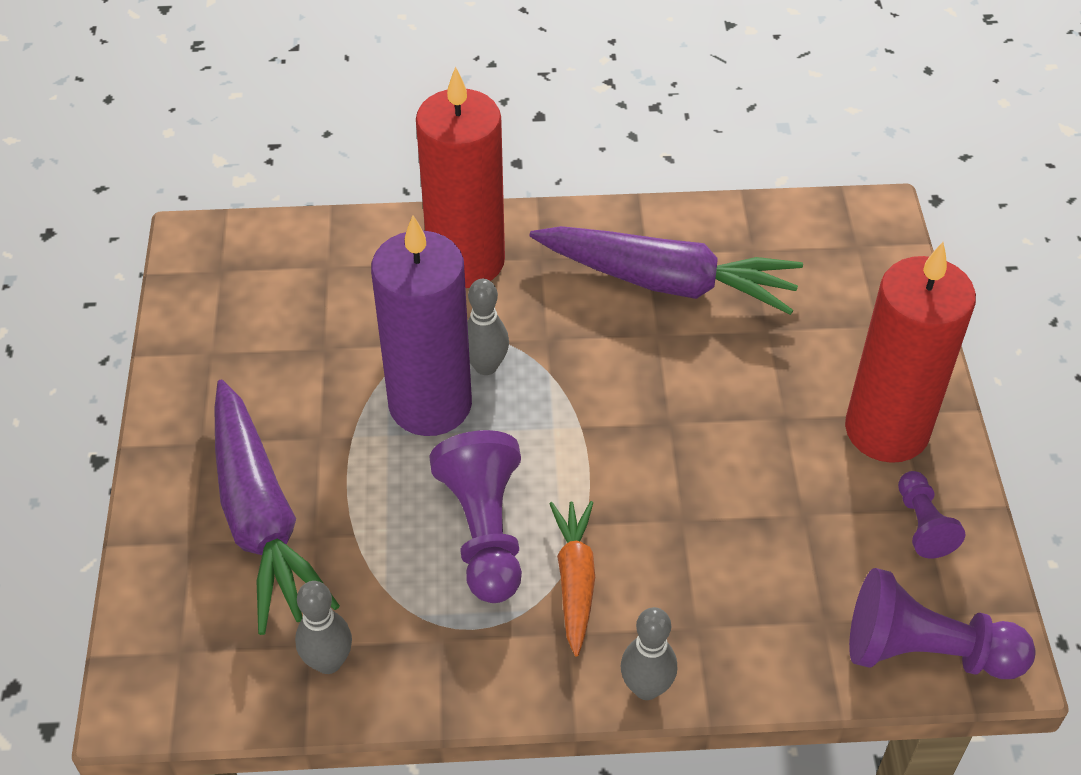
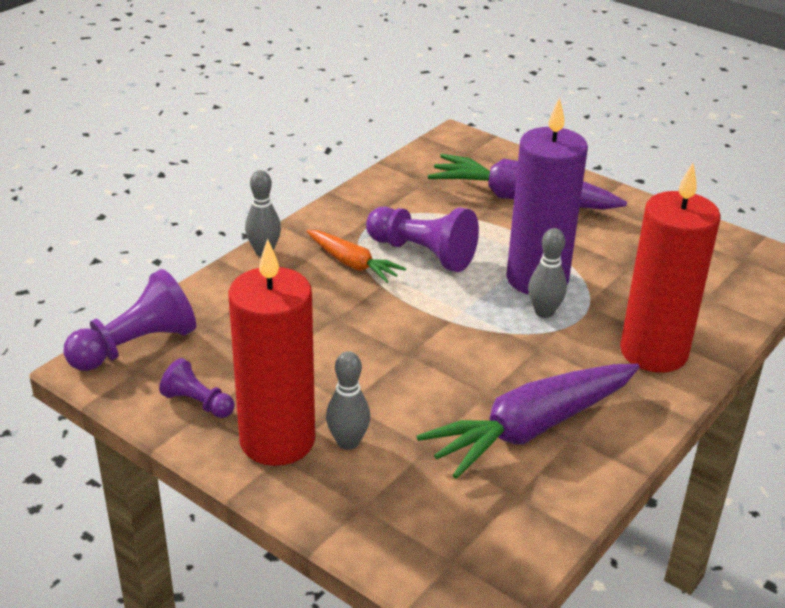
camera: 130 degrees right, 15 degrees down
grey bowling pin [295,581,352,674] -> grey bowling pin moved to [326,351,371,450]

